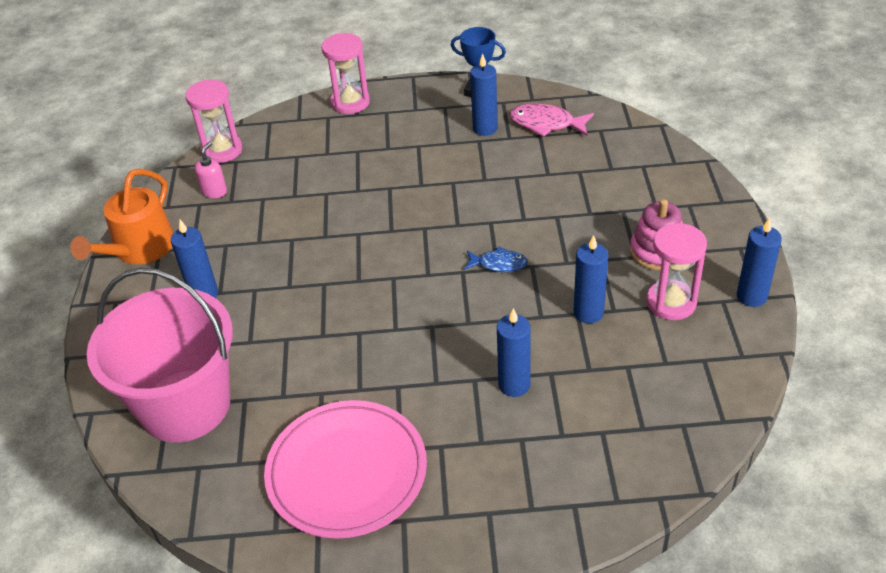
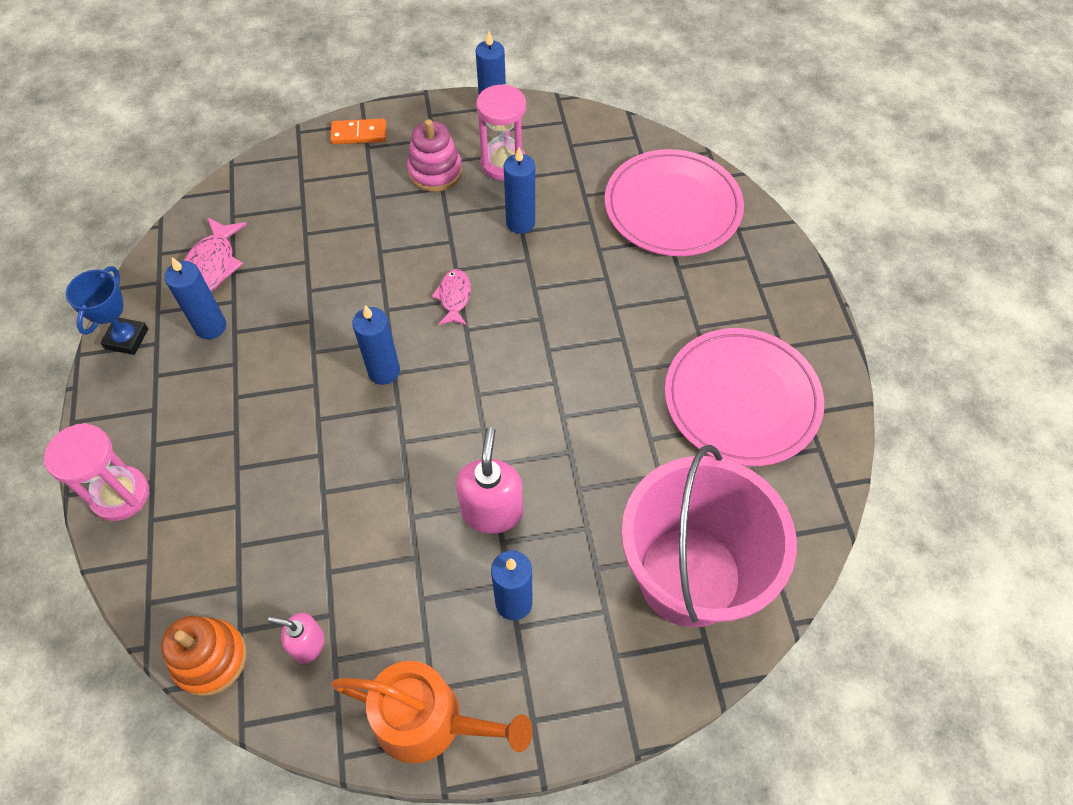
camera: 100 degrees left, 15 degrees up
pink hourglass [185,80,242,163] -> orange stacking toy [161,616,247,696]
blue fish [464,246,528,272] -> pink fish [431,269,471,325]
blue candle [497,308,531,397] -> blue candle moved to [352,305,400,385]
none -> orange domino [330,119,386,144]
none -> pink soap dispenser [456,427,523,534]
none -> pink plate [605,149,744,256]

